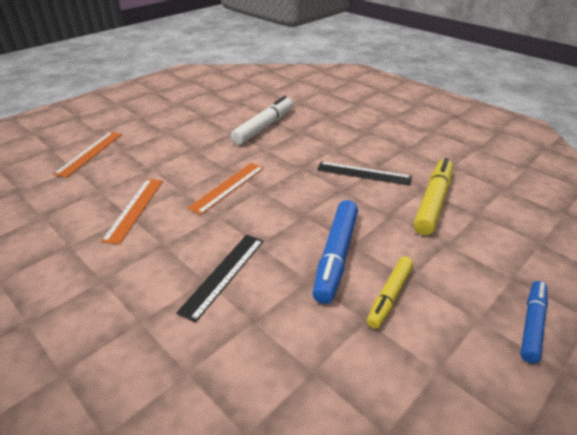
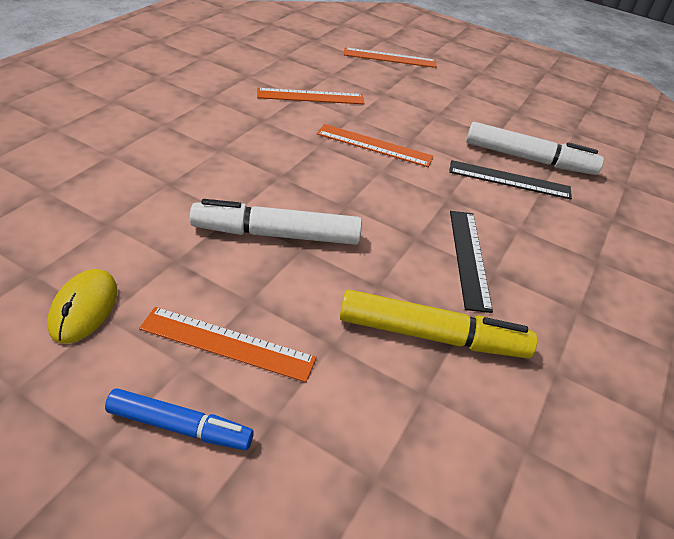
camera: 70 degrees right, 5 degrees up
black ruler [176,235,264,323] -> black ruler moved to [449,160,572,199]
blue marker [312,200,358,304] -> white marker [190,199,362,245]
yellow marker [367,257,413,329] -> none
none -> yellow mouse [47,269,117,343]
none -> orange ruler [139,307,316,382]

